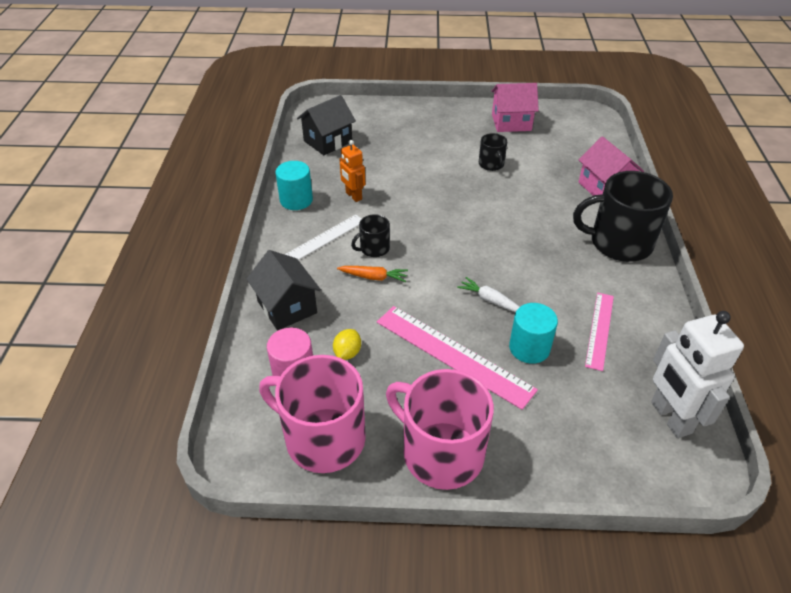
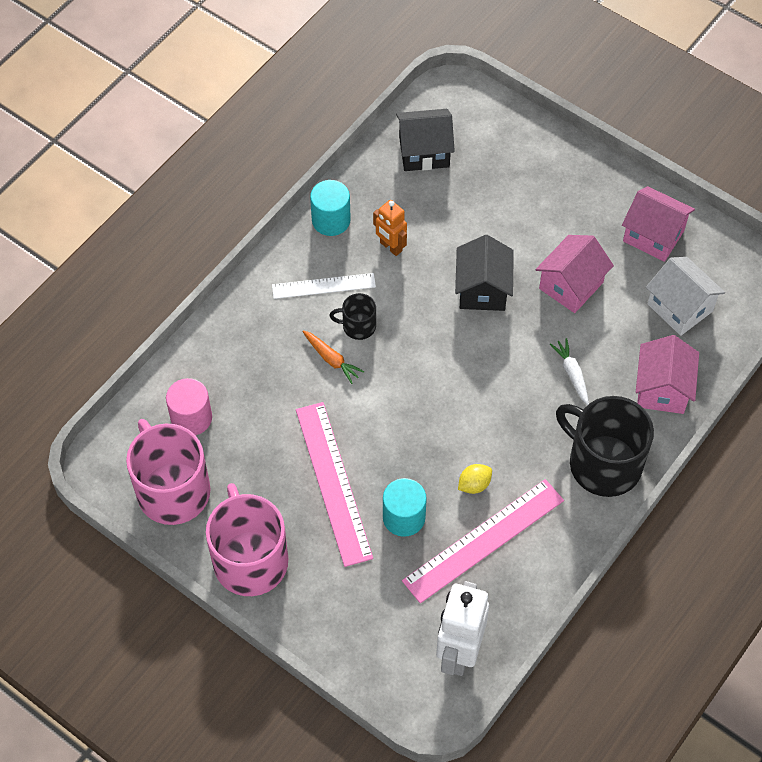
camera: 35 degrees right, 15 degrees up
black house [246,250,321,331] -> black house moved to [455,235,514,311]
yellow lemon [333,329,361,360] -> yellow lemon moved to [458,464,492,494]
orange robot [339,140,366,202] -> orange robot turned 45 degrees counterclockwise [373,200,407,256]
white carrot [457,277,520,312] -> white carrot moved to [550,338,589,405]
black mug [479,133,507,171] -> pink house [536,235,614,313]
pink ruler [585,293,614,371] -> pink ruler [402,479,564,603], size x1.65
none -> white house [646,257,725,336]

